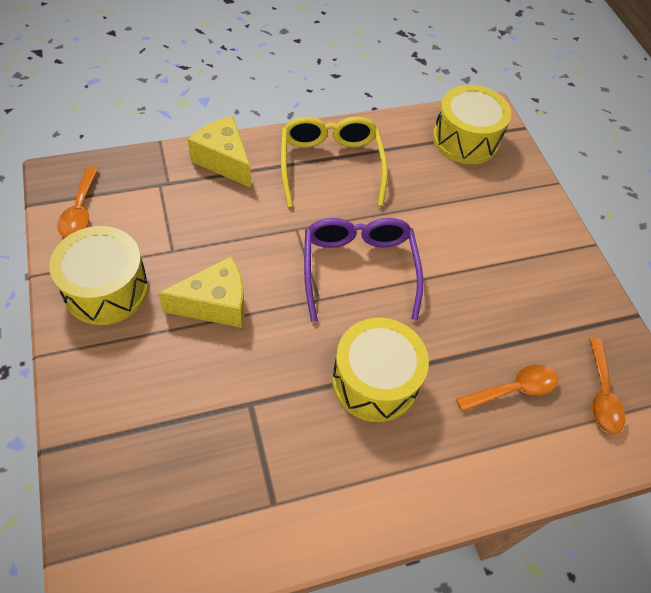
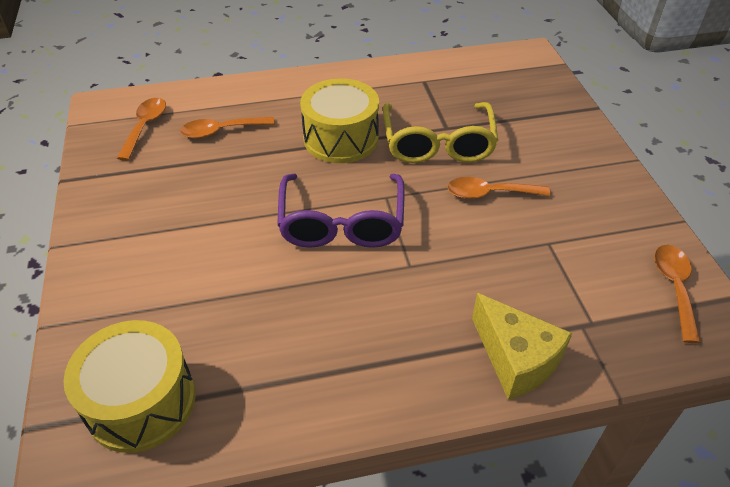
camera: 170 degrees left, 10 degrees down
yellow drum [49,226,149,325] -> none
yellow cheese [158,256,244,328] -> orange spoon [447,177,551,199]
yellow glasses [281,117,388,207] -> yellow glasses moved to [383,102,498,163]

